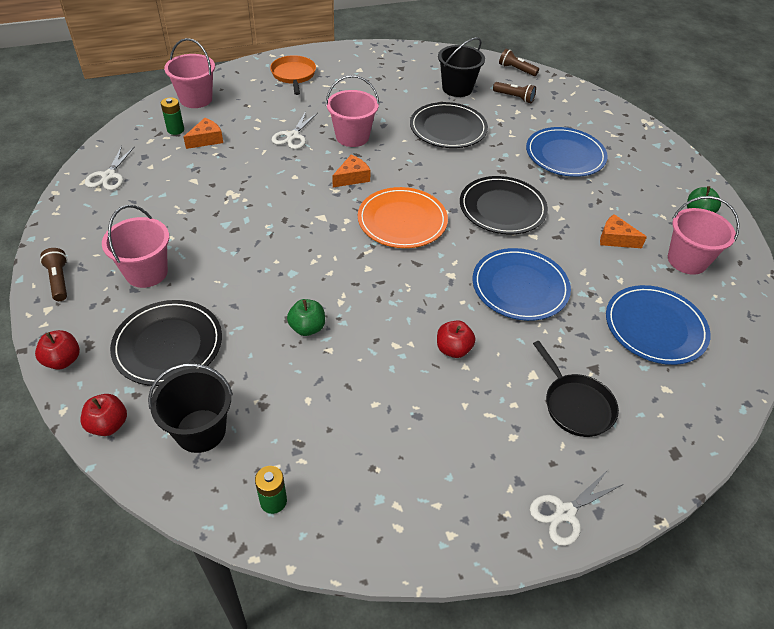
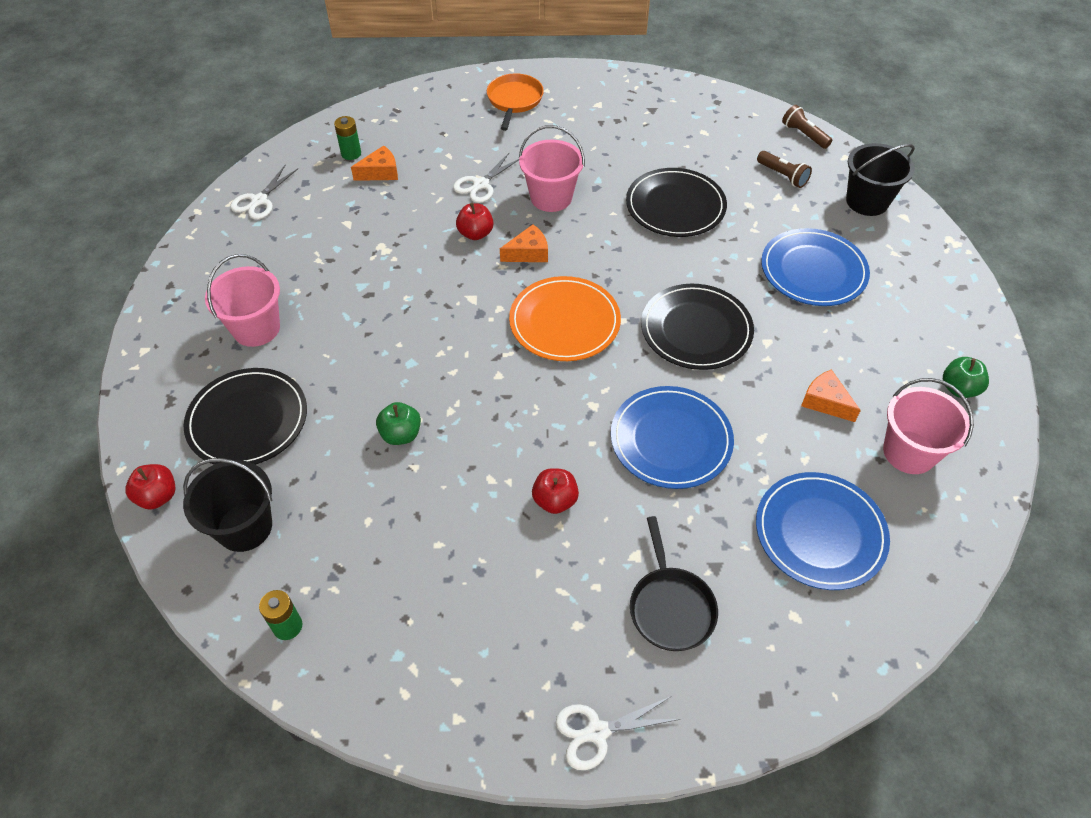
camera: 20 degrees right, 5 degrees up
red apple [35,330,80,370] -> red apple moved to [456,203,494,240]
brown flashlight [40,248,67,301] -> none
pink bucket [164,38,215,108] -> none
black bucket [438,37,485,97] -> black bucket moved to [846,143,915,216]

